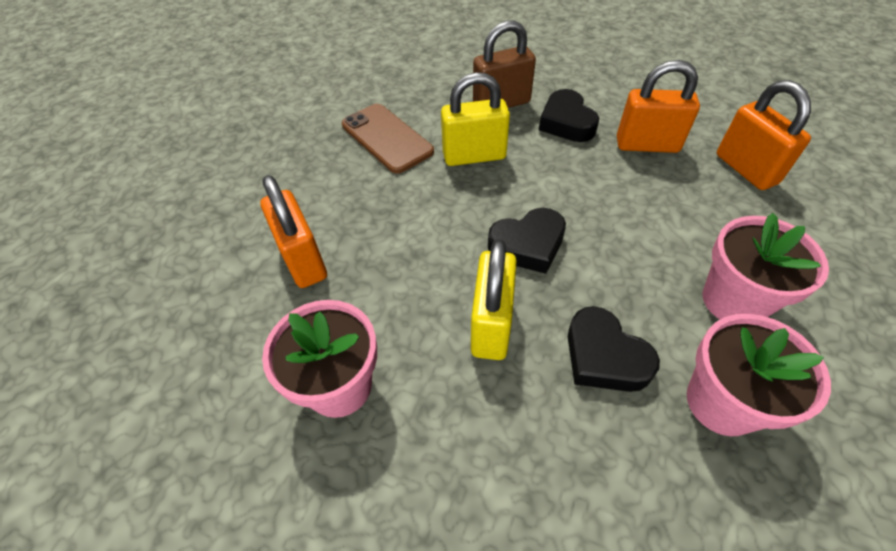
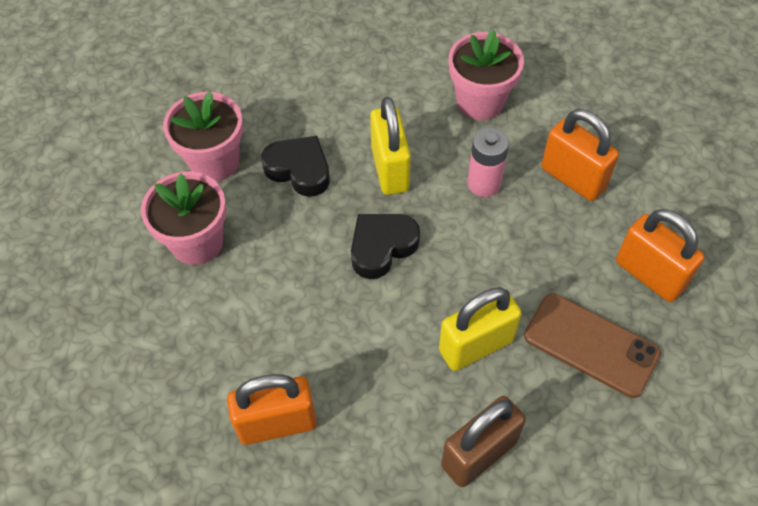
camera: 160 degrees right, 5 degrees up
black heart [539,89,599,142] -> none
orange padlock [717,80,811,190] -> orange padlock moved to [616,209,704,302]
none -> pink battery [467,127,509,197]

